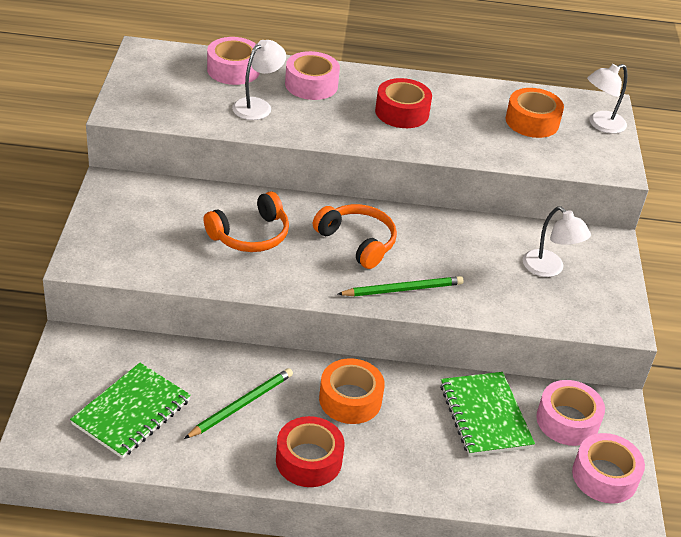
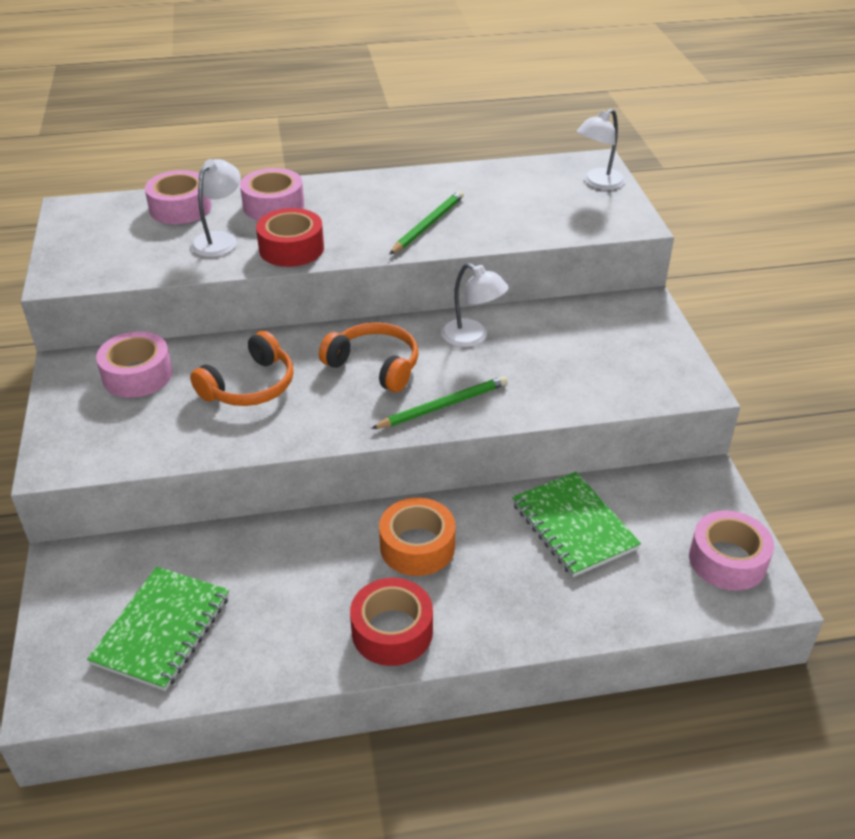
camera: 10 degrees left, 0 degrees up
green pencil [184,368,293,439] -> green pencil moved to [389,191,464,255]
red tape [375,78,432,128] -> red tape moved to [256,208,324,267]
orange tape [506,88,564,138] -> none
white lamp [523,206,591,277] -> white lamp moved to [441,263,509,347]
pink tape [536,380,605,446] -> pink tape moved to [96,331,173,398]

